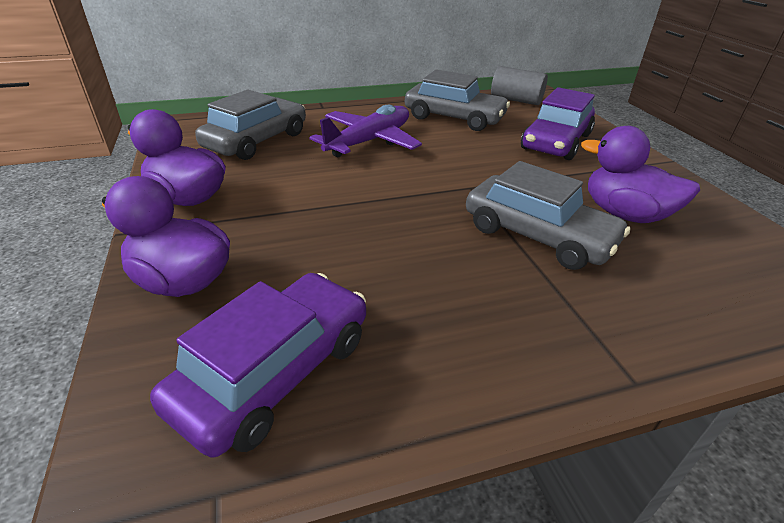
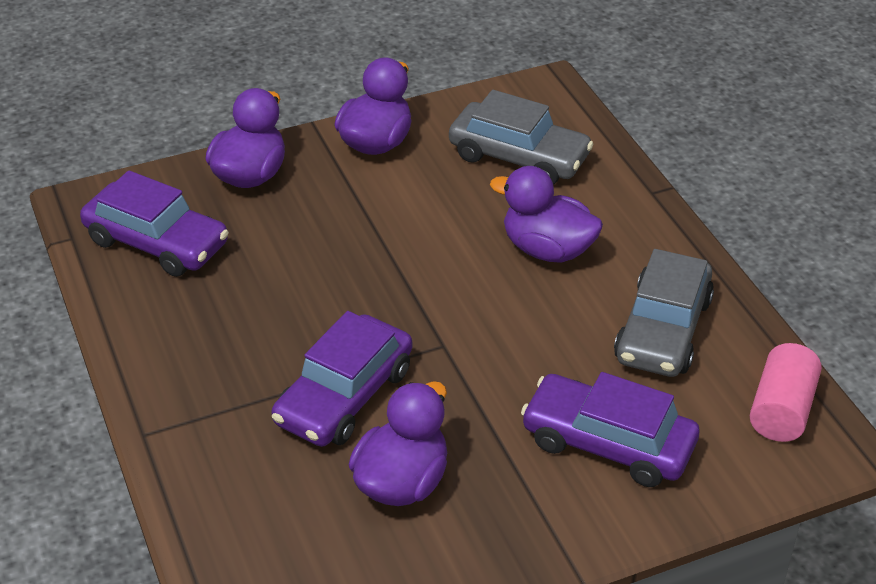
camera: 85 degrees right, 5 degrees up
purple plane [309,105,422,157] -> purple duck [490,166,603,263]
grey car [466,161,630,270] -> purple car [272,311,413,447]
grey cylinder [491,66,548,105] -> pink cylinder [750,343,822,442]

